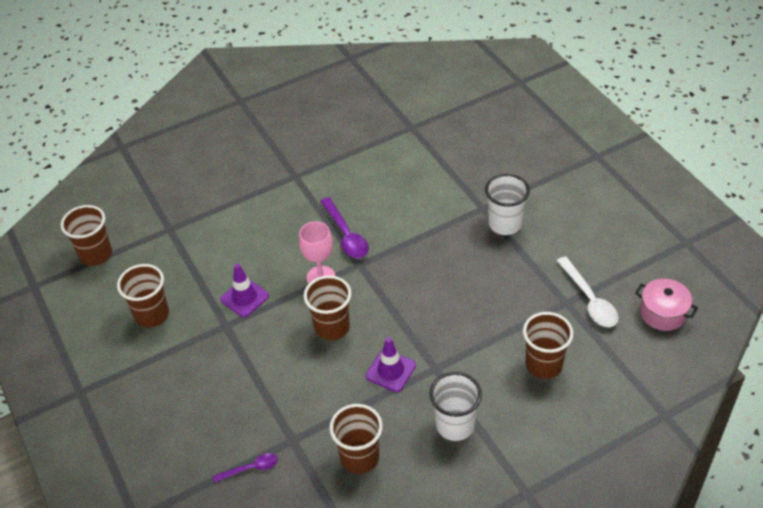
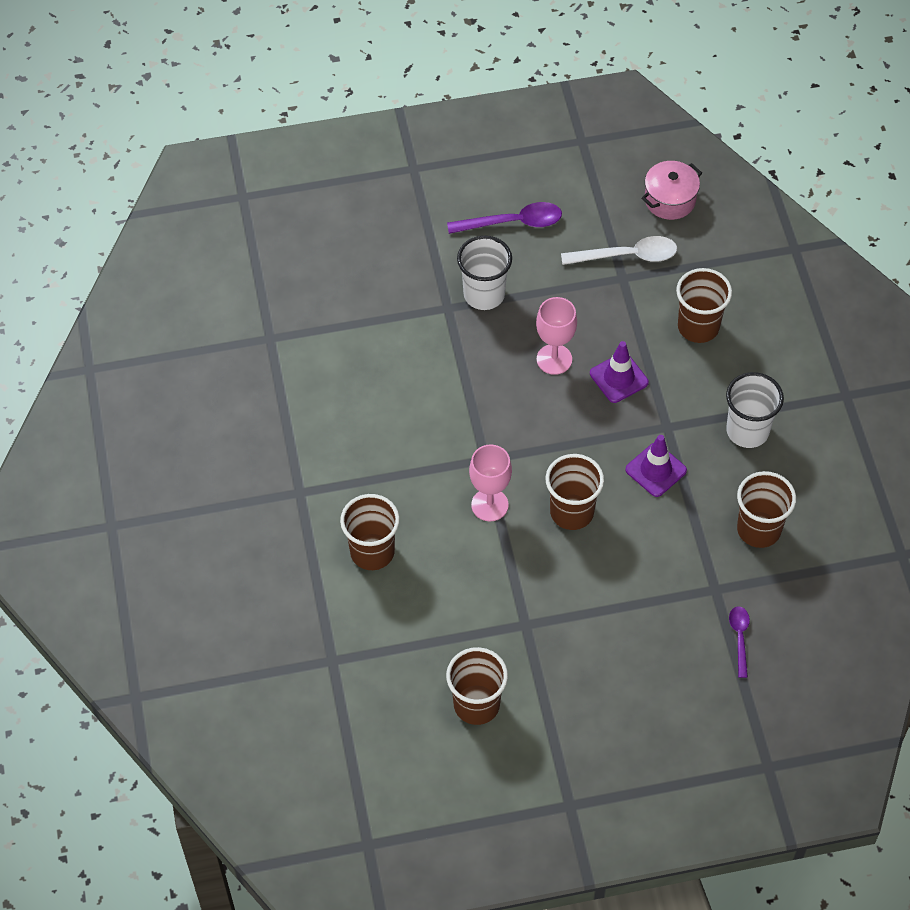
camera: 75 degrees left, 10 degrees up
brown cup [61,205,112,266] -> brown cup moved to [340,494,400,570]
purple traffic cone [220,264,269,317] -> purple traffic cone moved to [590,341,649,403]
purple spoon [320,197,369,258] -> purple spoon moved to [447,202,562,234]
none -> pink goblet [536,297,577,375]

